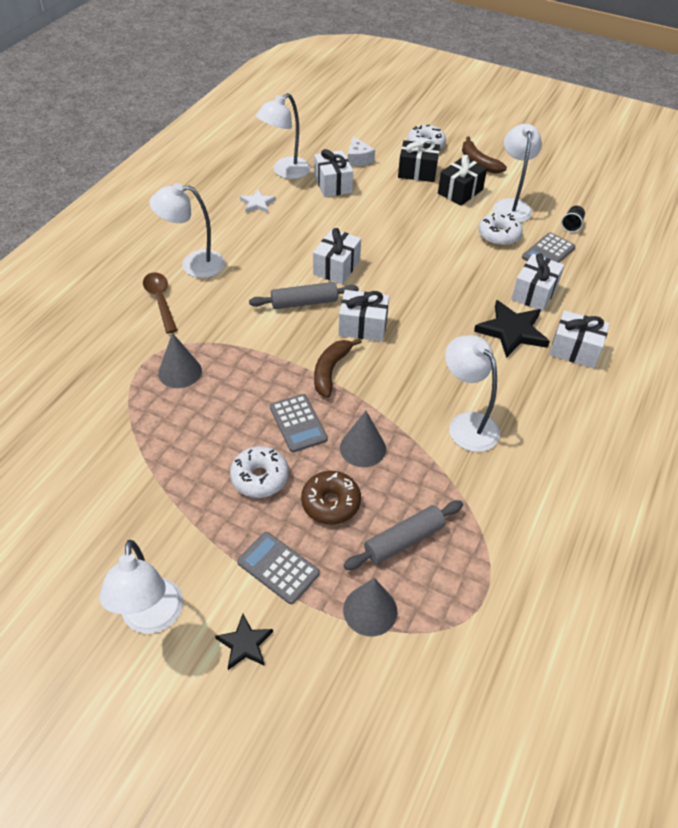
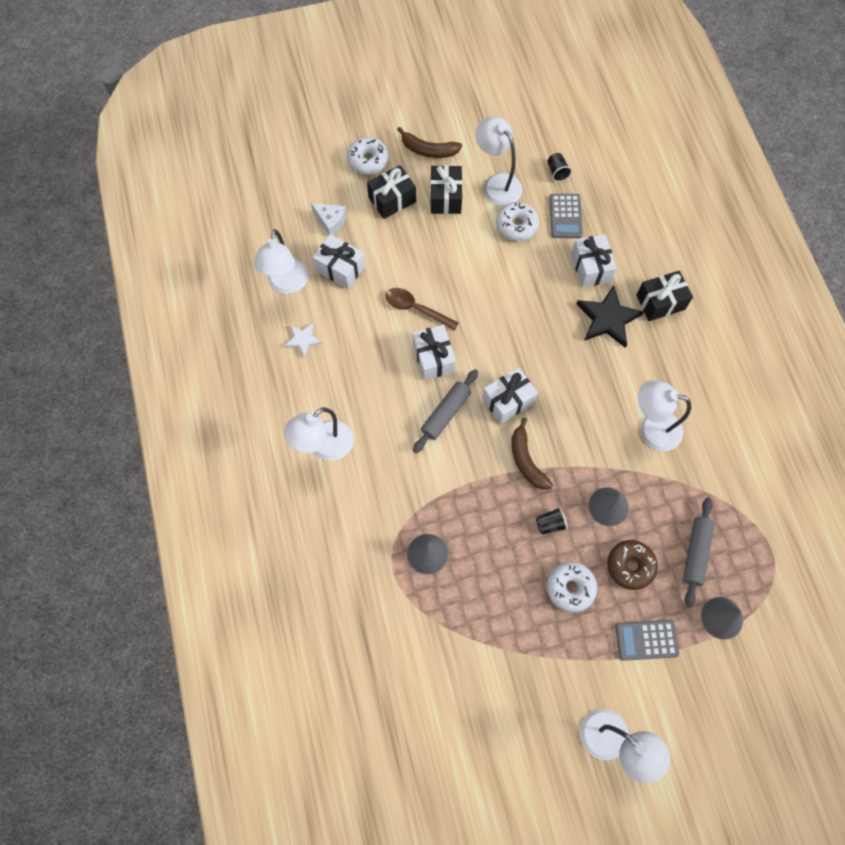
camera: 40 degrees left, 20 degrees up
brown spoon [143,272,177,334] -> brown spoon moved to [385,288,459,331]
black star [215,614,273,670] -> none
grey calculator [270,394,328,452] -> black cup [536,507,567,535]
white gift [549,310,610,368] -> black gift [636,270,693,321]

